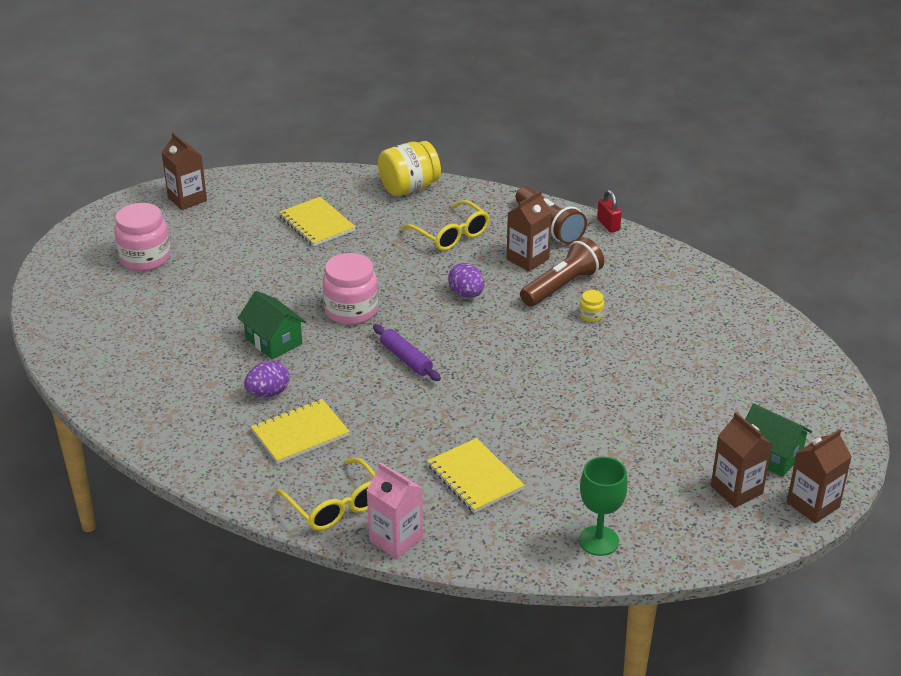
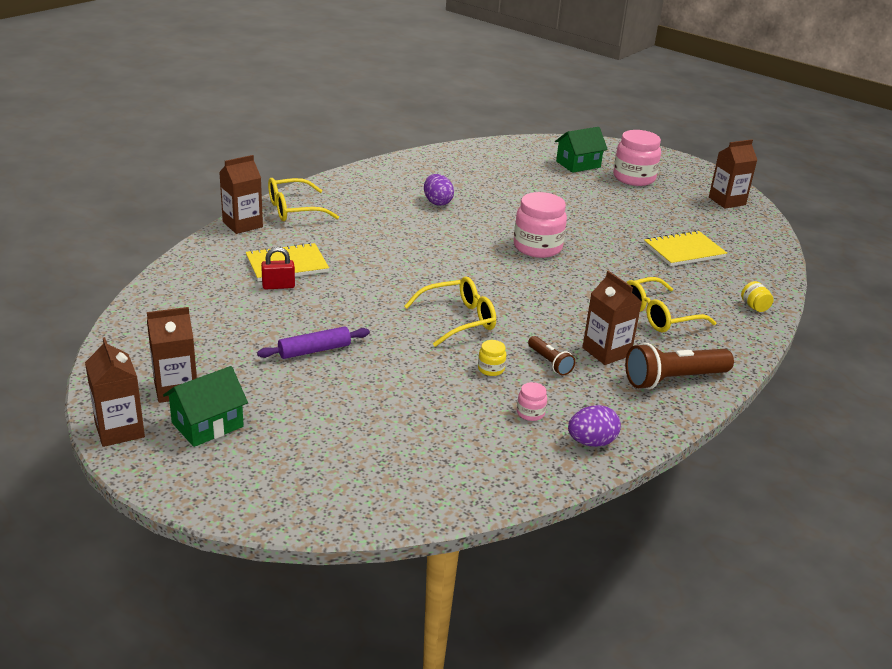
camera: 100 degrees right, 5 degrees down
green house [238,291,306,359] -> green house moved to [555,127,608,173]
yellow notebook [251,399,350,464] -> none
pink carton [366,463,423,559] -> brown carton [219,155,263,234]
purple rolling pin [373,324,441,381] -> purple rolling pin moved to [257,326,370,359]
yellow jar [378,141,441,196] -> yellow jar [741,281,774,312], size x0.45
purple egg [448,263,484,298] -> purple egg moved to [568,405,621,447]
brown flashlight [520,238,604,306] -> brown flashlight [528,336,575,376], size x0.54
green goblet [579,457,628,556] -> none
red padlock [597,190,622,233] -> red padlock moved to [261,247,295,289]
none -> yellow glasses [404,277,496,347]
none -> pink jar [517,382,547,421]

